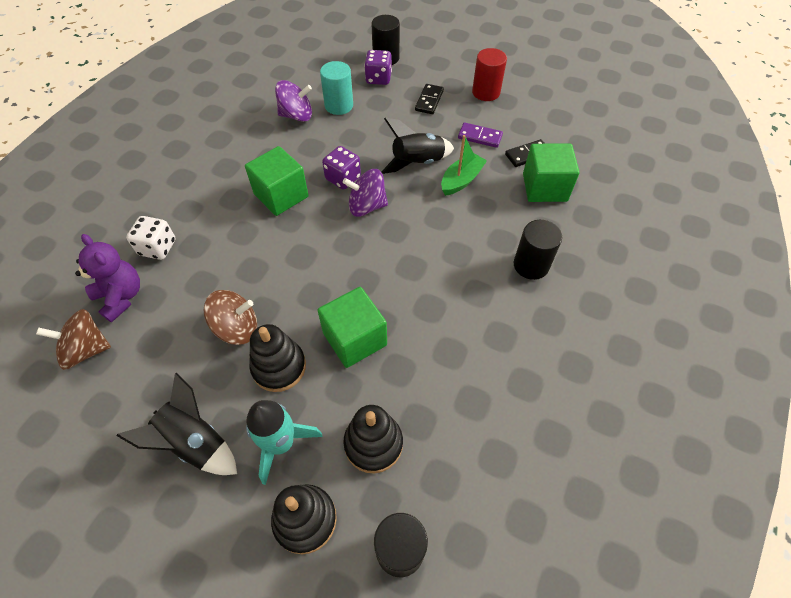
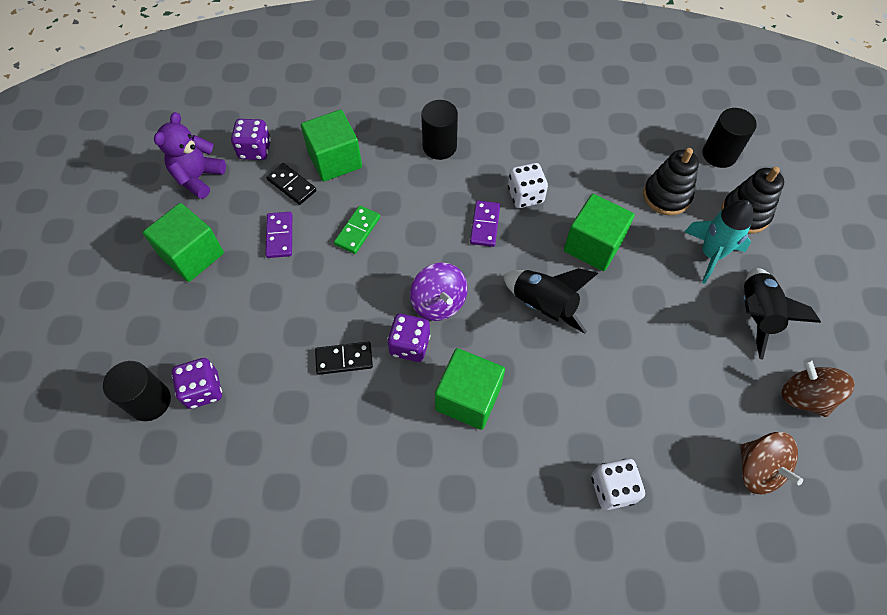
camera: 115 degrees left, 5 degrees up
purple teddy bear [75,234,140,322] -> purple teddy bear moved to [154,112,226,199]
brown spinning top [204,290,257,345] -> brown spinning top moved to [781,358,855,417]
black stacking toy [249,324,306,392] -> none
purple spinning top [275,80,312,122] -> none
turquoise cylinder [320,61,353,115] -> none
black rocket [381,117,454,174] -> black rocket moved to [503,268,598,333]
black domino [415,84,444,114] -> black domino moved to [315,342,373,375]
green boat [441,135,487,196] -> green domino [334,206,380,254]
red cylinder [472,48,507,101] -> green cube [143,203,224,282]
none -> purple dice [231,119,271,160]
none -> purple domino [470,200,500,247]
none -> white dice [508,163,548,208]

